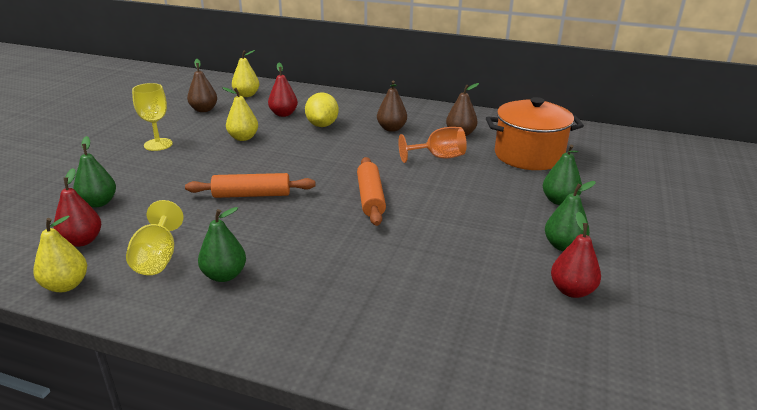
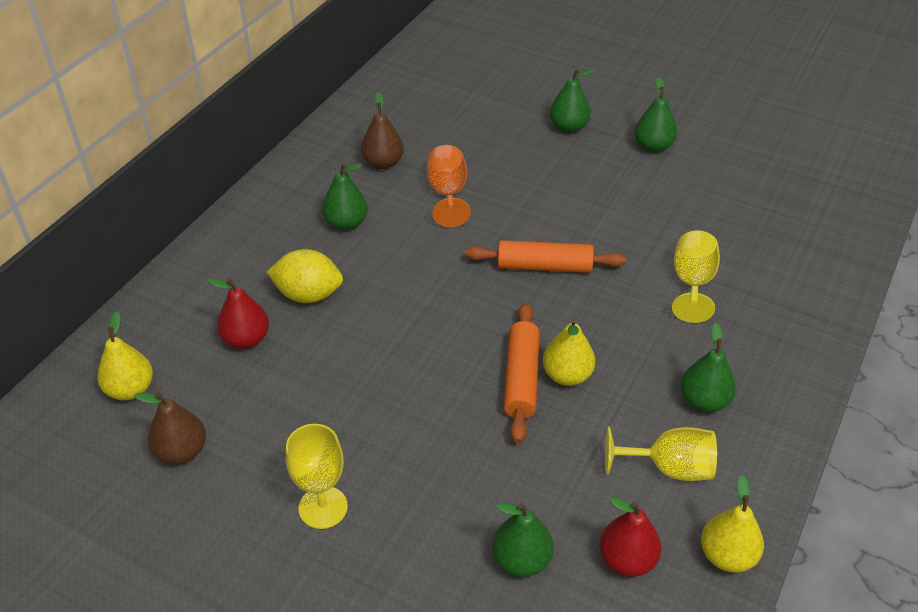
camera: 80 degrees left, 15 degrees up
yellow pear [222,87,258,141] -> yellow pear moved to [543,318,595,386]
brown pear [377,81,407,132] -> green pear [322,163,368,230]
orange pot [486,97,584,170] -> none
red pear [551,212,601,298] -> none
none -> yellow goblet [672,230,720,323]

